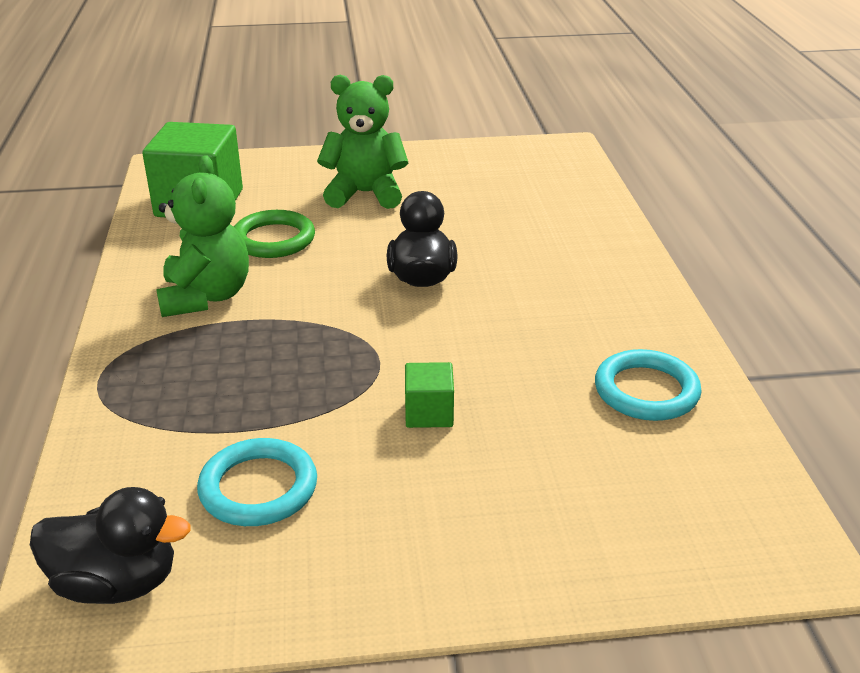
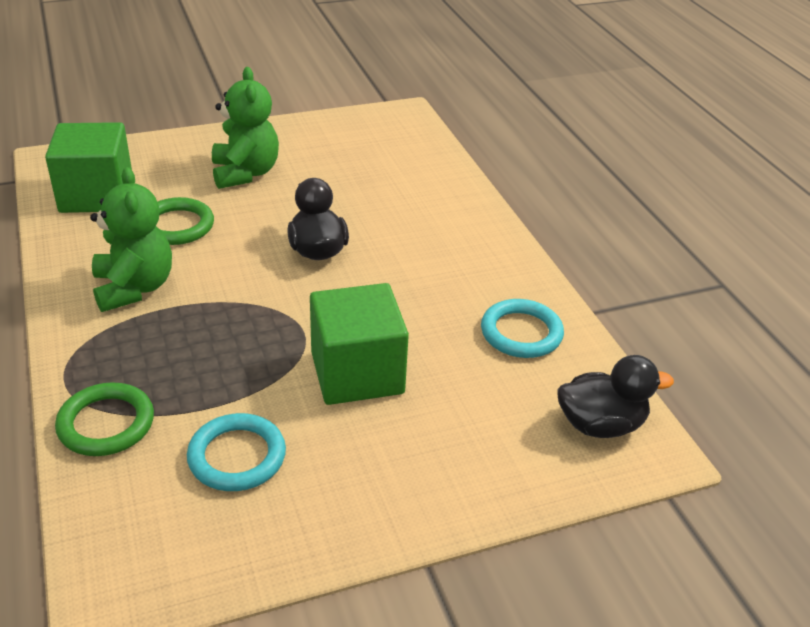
camera: 15 degrees left, 5 degrees up
black duck [30,487,191,604] -> black duck moved to [557,355,674,438]
green teddy bear [317,75,408,209] -> green teddy bear turned 90 degrees clockwise [212,67,279,189]
green cube [405,362,454,428] -> green cube [310,283,409,405], size x2.10
none -> green ring [55,382,154,456]

